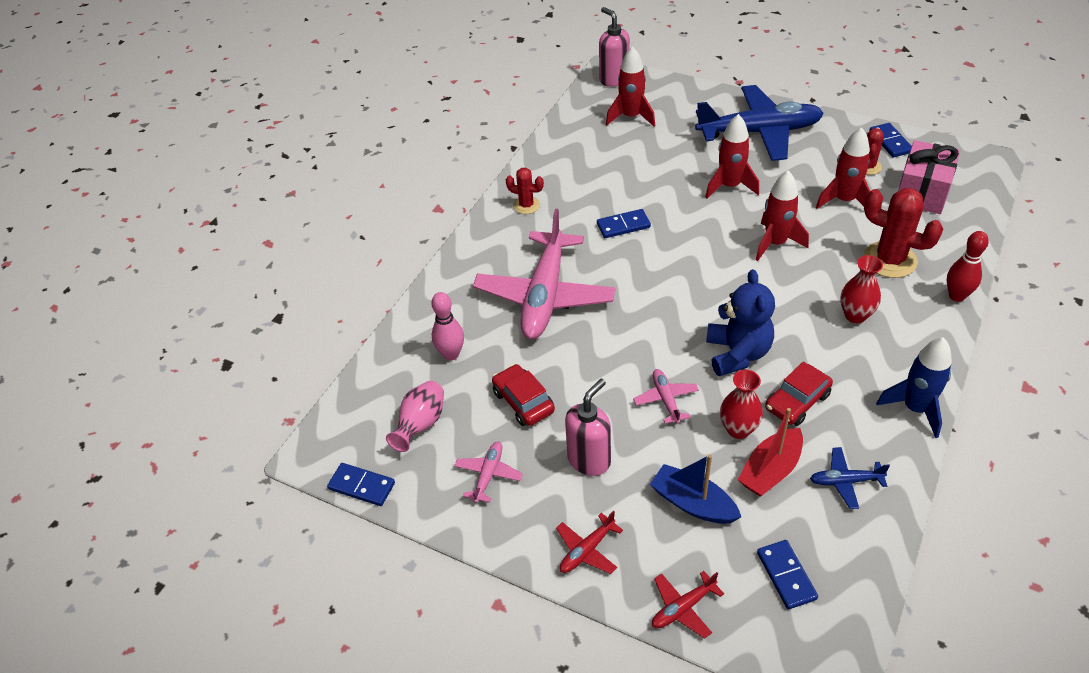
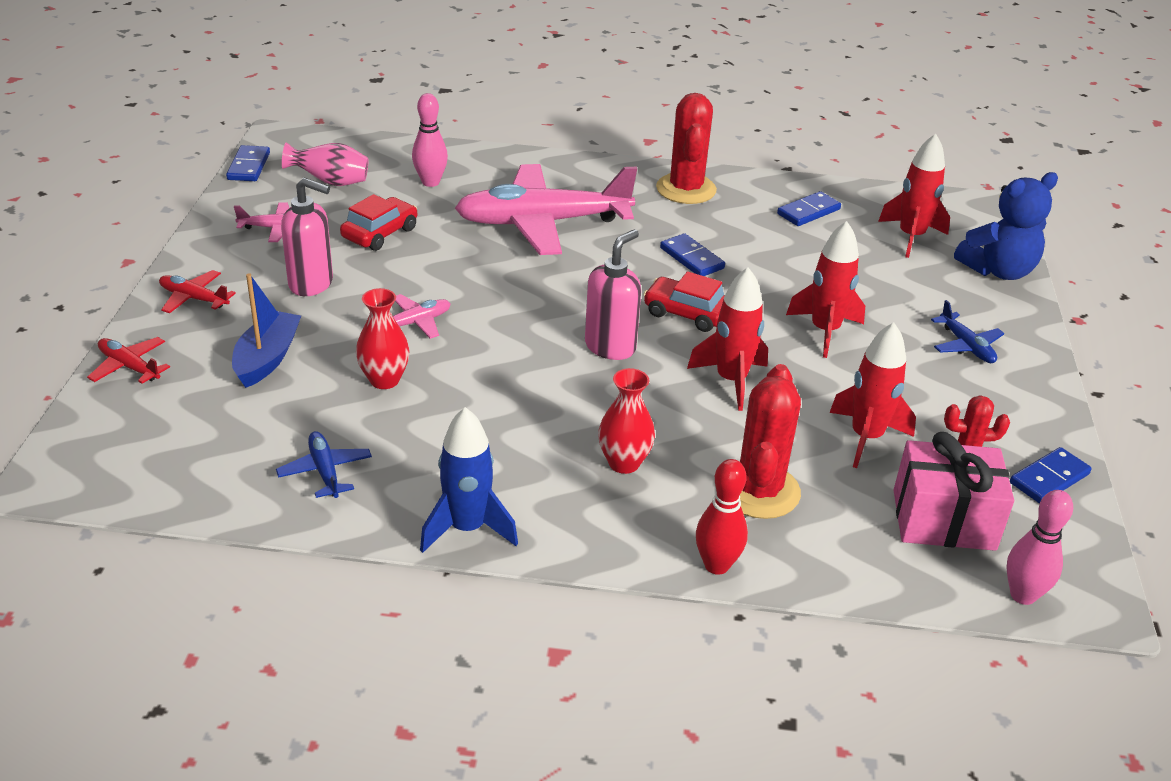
camera: 65 degrees right, 10 degrees down
red cactus [506,168,544,214] -> red cactus [656,93,717,204], size x1.77
pink soap dispenser [599,7,630,87] -> pink soap dispenser moved to [585,229,641,360]
blue plane [695,85,824,161] -> blue plane [931,300,1005,363], size x0.42
blue teddy bear [706,269,775,376] -> blue teddy bear moved to [954,172,1058,280]
red boat [738,408,803,497] -> none
blue domino [757,540,818,610] -> blue domino moved to [777,191,841,226]
red car [765,362,833,426] -> red car moved to [643,271,725,332]
none -> pink bowling pin [1006,490,1073,605]

